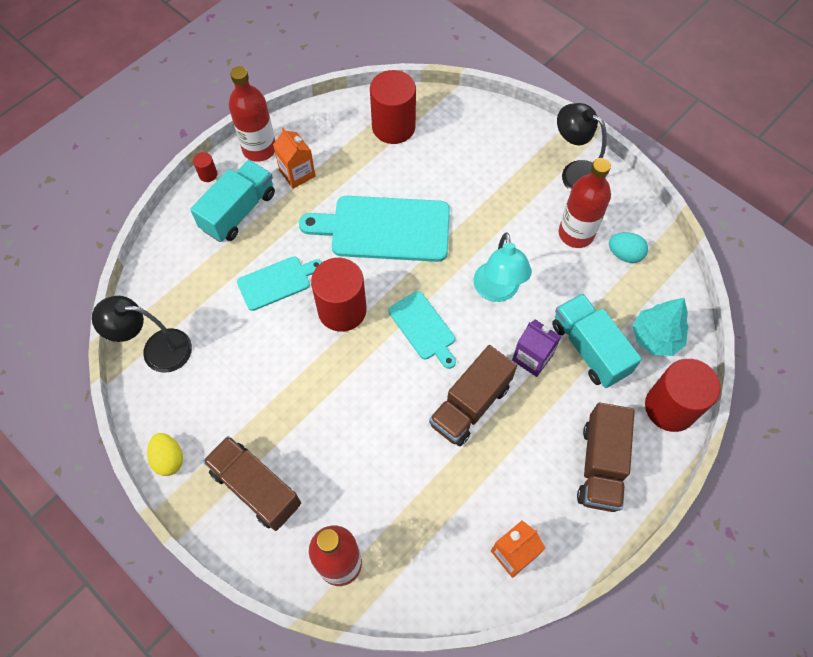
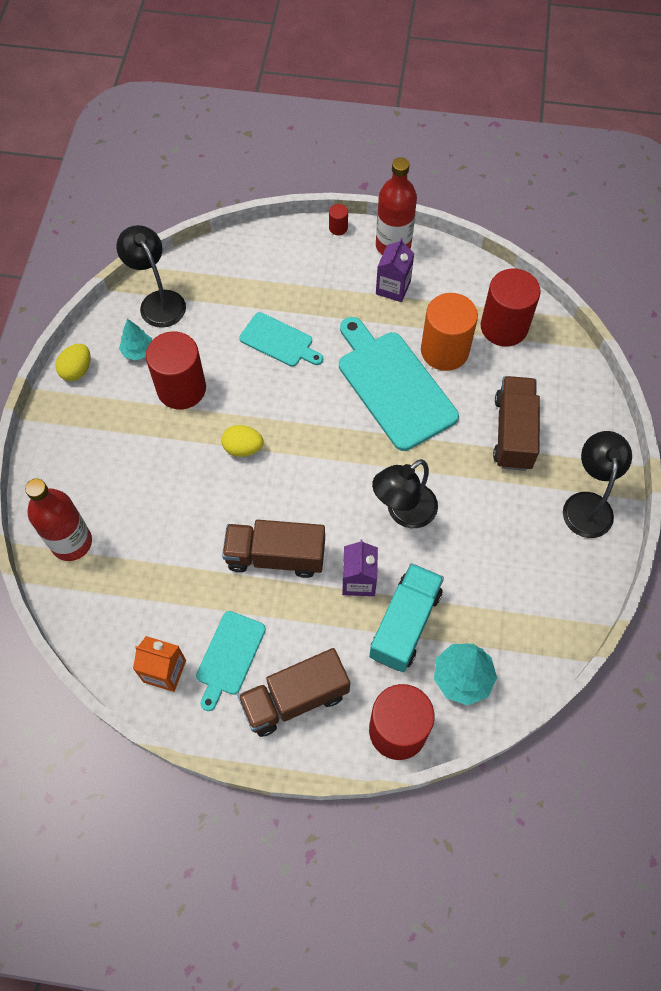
camera: 55 degrees right, 0 degrees up
turquoise truck [190,160,275,242] -> none
brown truck [203,436,301,531] -> brown truck moved to [493,376,540,471]
orange carton [273,128,316,189] -> purple carton [376,238,414,302]
red cylinder [311,258,367,332] -> red cylinder moved to [146,331,206,409]
turquoise cutting board [388,291,456,369] -> turquoise cutting board moved to [196,611,266,711]
turquoise lamp [473,232,532,302] -> black lamp [372,459,438,528]
red bottle [559,158,611,248] -> none
turquoise egg [609,232,648,263] -> none
none -> turquoise tree [119,319,152,360]
none -> yellow egg [221,425,264,457]
none -> orange cylinder [421,293,478,371]

